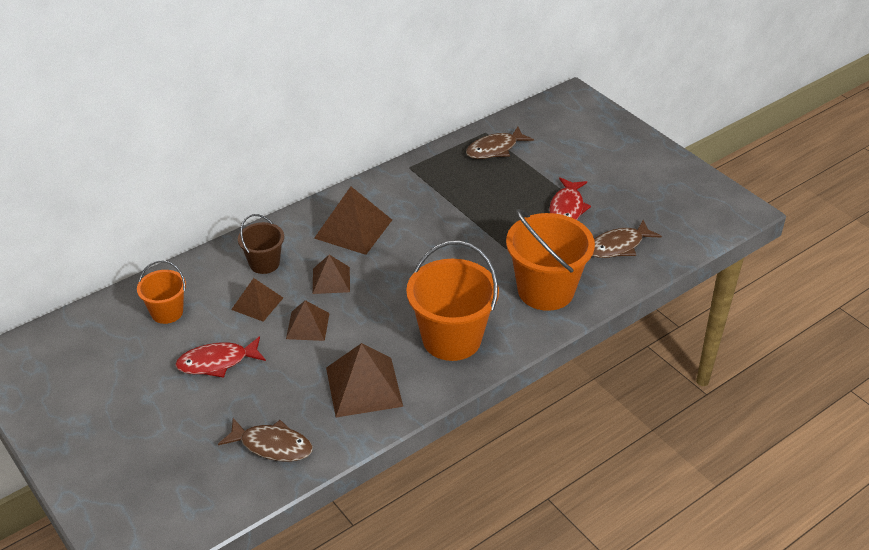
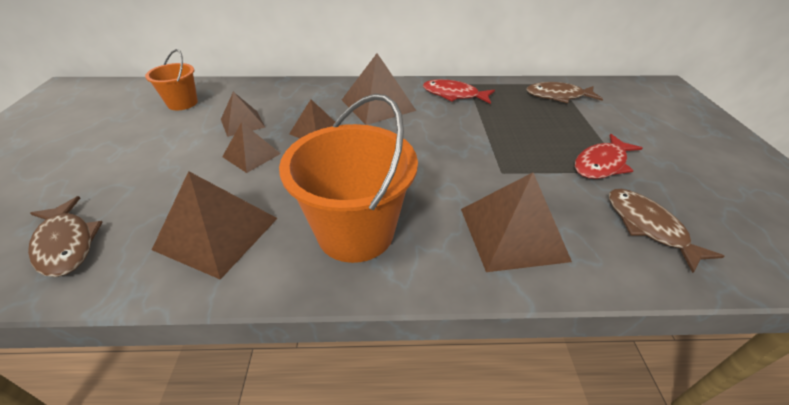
camera: 35 degrees right, 0 degrees up
red fish [175,336,266,378] -> red fish moved to [423,79,495,104]
brown bucket [238,214,284,274] -> none
orange bucket [506,209,595,311] -> brown pyramid [461,172,572,272]
brown fish [592,220,662,258] -> brown fish turned 60 degrees clockwise [609,189,724,273]

